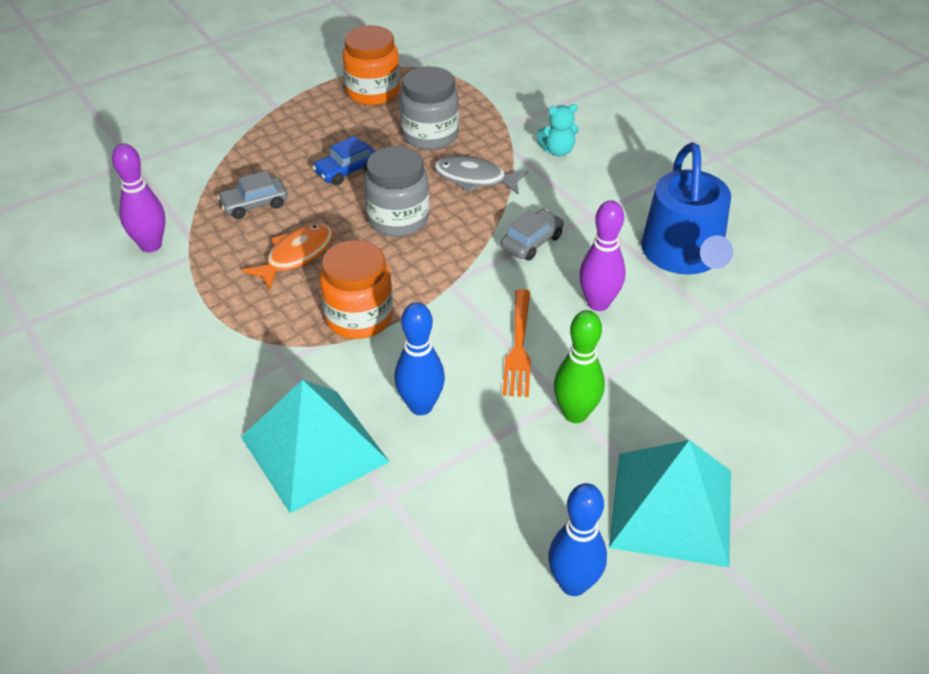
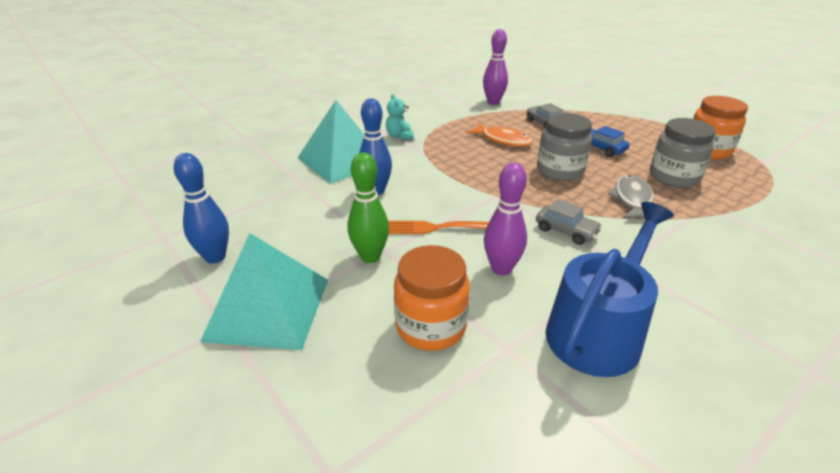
camera: 85 degrees right, 10 degrees down
orange jar [320,240,393,339] -> orange jar moved to [394,245,470,351]
turquoise teddy bear [537,104,579,156] -> turquoise teddy bear moved to [386,94,414,140]
blue watering can [641,142,733,275] -> blue watering can turned 135 degrees clockwise [546,202,674,377]

